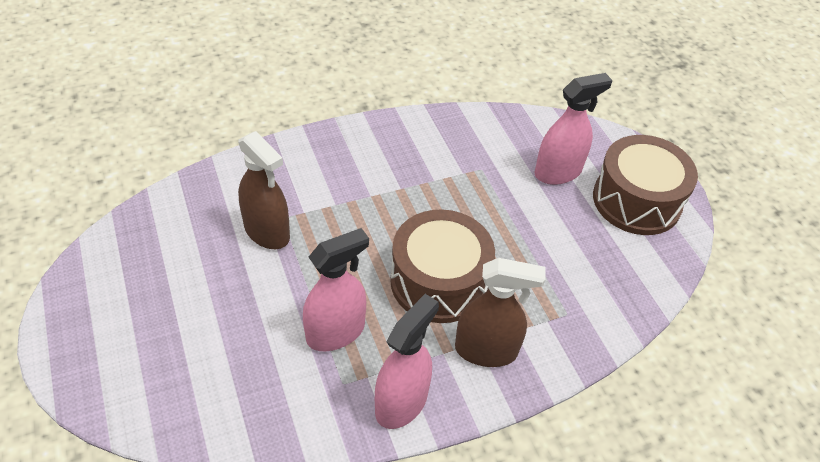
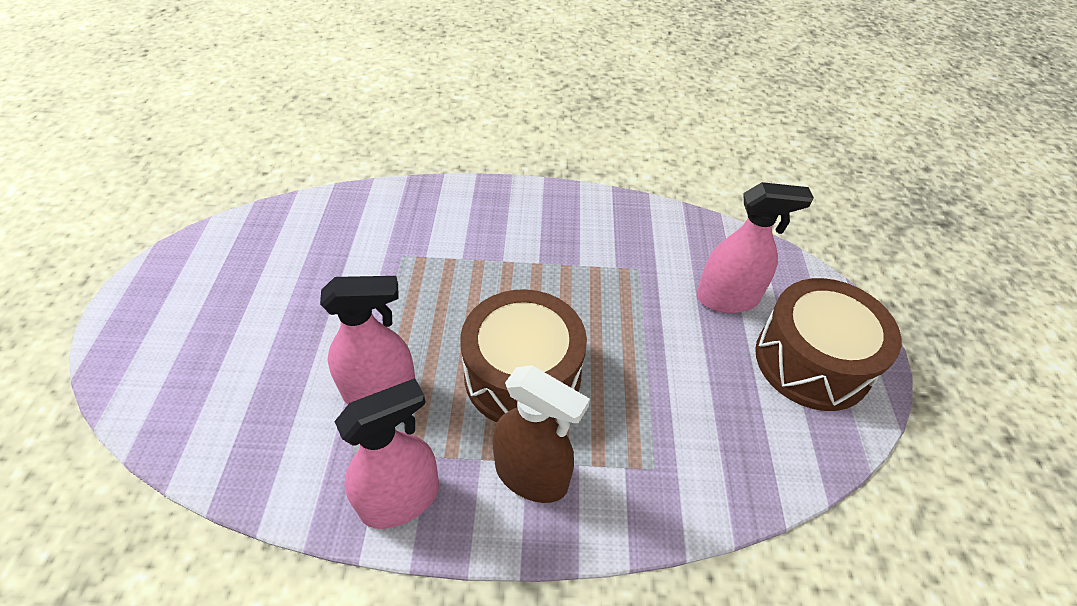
camera: 25 degrees right, 0 degrees up
brown spray bottle [238,131,290,249] -> none

